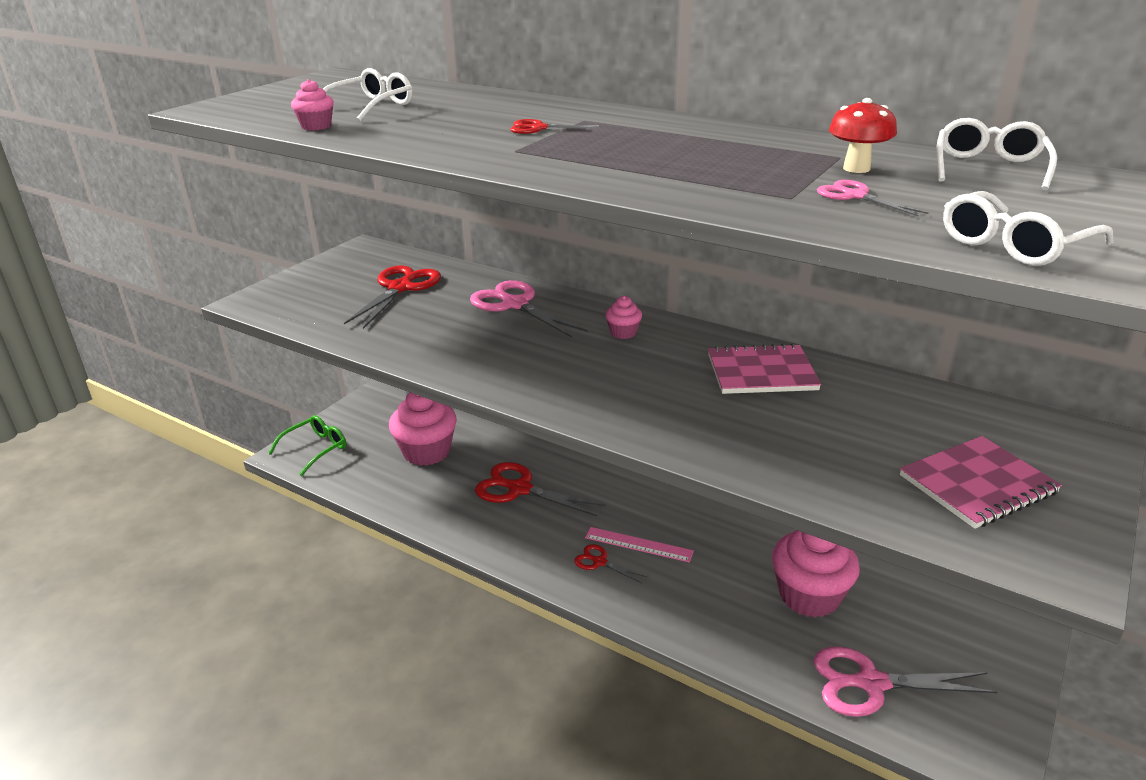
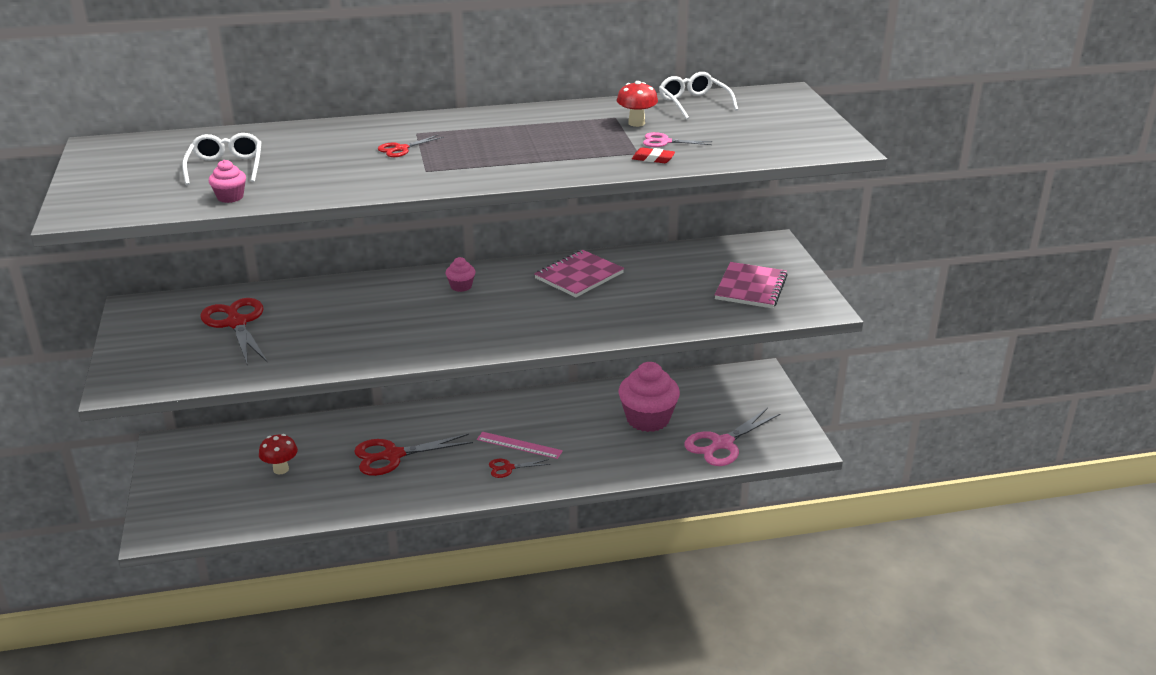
camera: 45 degrees left, 0 degrees up
green glasses [268,415,346,476] -> none
pink cupcake [389,392,457,466] -> red mushroom [259,434,298,474]
pink scissors [470,280,588,338] -> none
pink ruler [585,527,694,562] -> pink ruler turned 45 degrees clockwise [477,432,563,459]
white glasses [943,191,1114,266] -> none
none -> red eraser [632,147,675,163]

